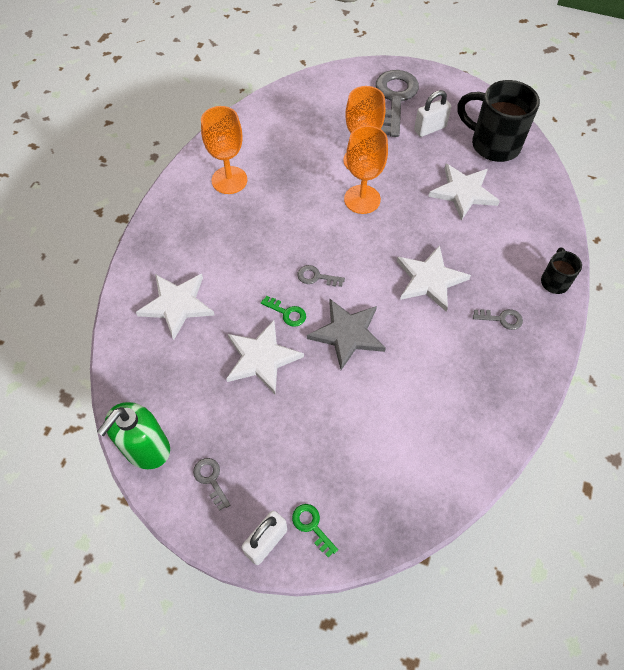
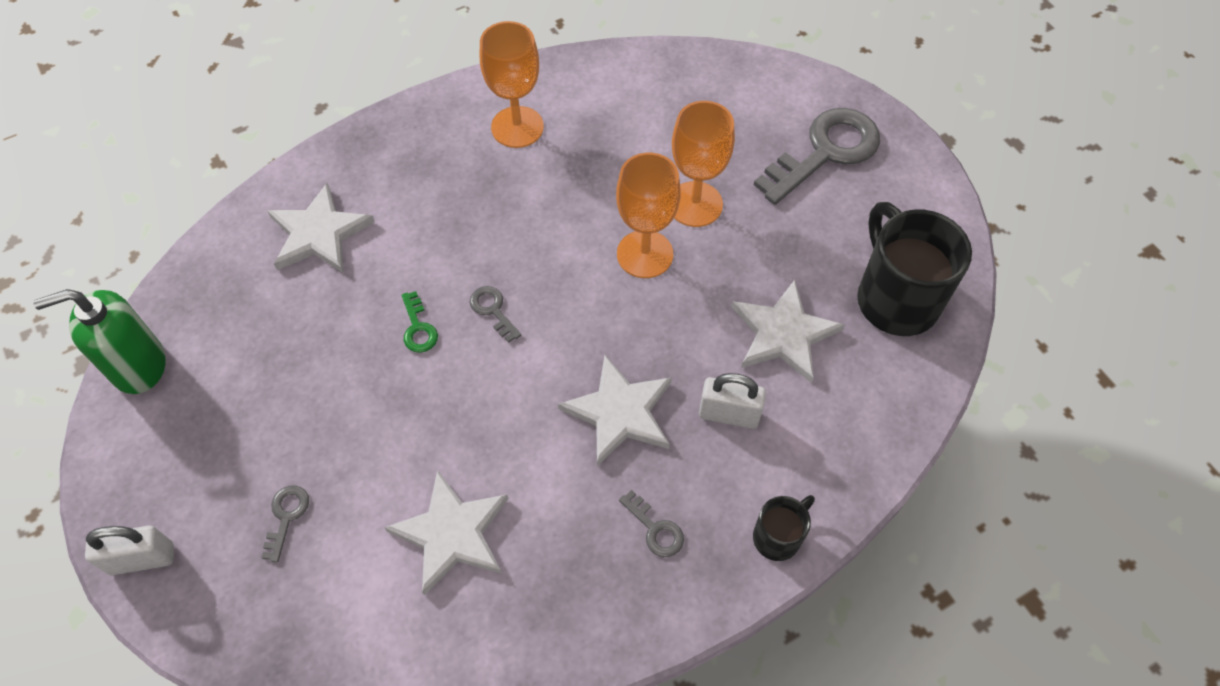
camera: 40 degrees right, 0 degrees up
grey key [193,458,230,511] -> grey key moved to [262,485,309,562]
white star [226,320,304,394] -> white star moved to [384,470,509,595]
green key [292,504,338,557] -> none
grey star [307,299,386,370] -> none
white padlock [414,90,451,137] -> white padlock moved to [699,373,766,429]

